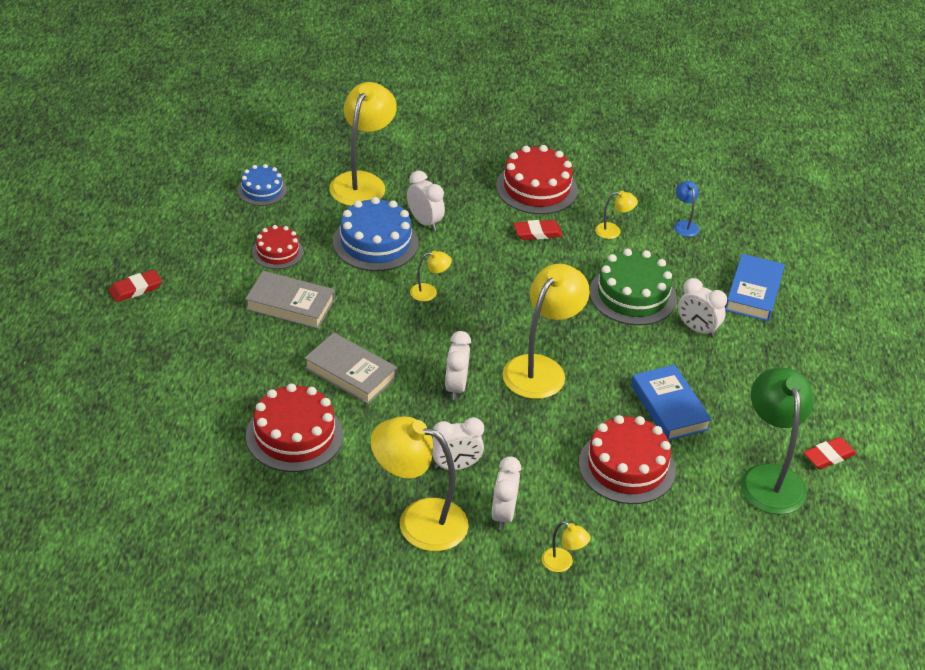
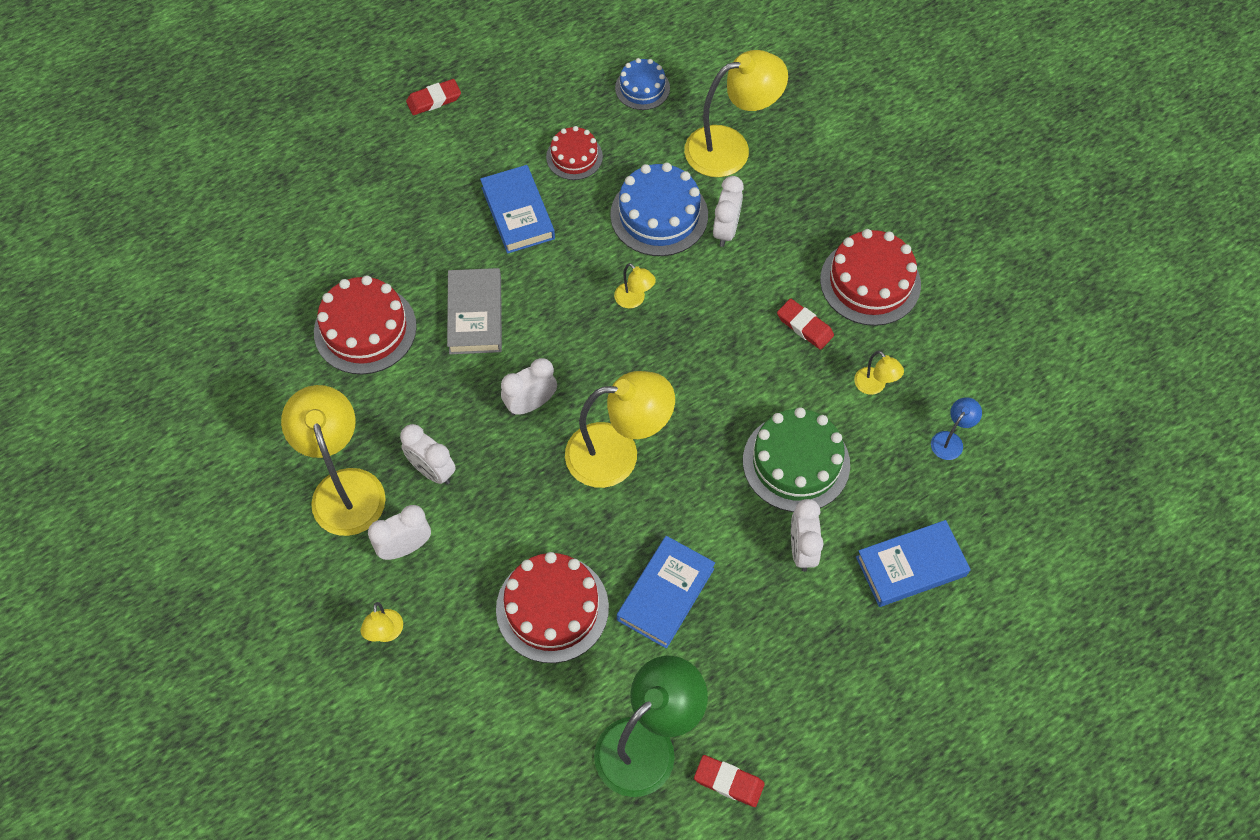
camera: 55 degrees right, 20 degrees up
red eraser [109,270,162,302] -> red eraser turned 45 degrees counterclockwise [406,79,461,115]
grey book [245,271,335,329] -> blue book [480,165,555,254]

